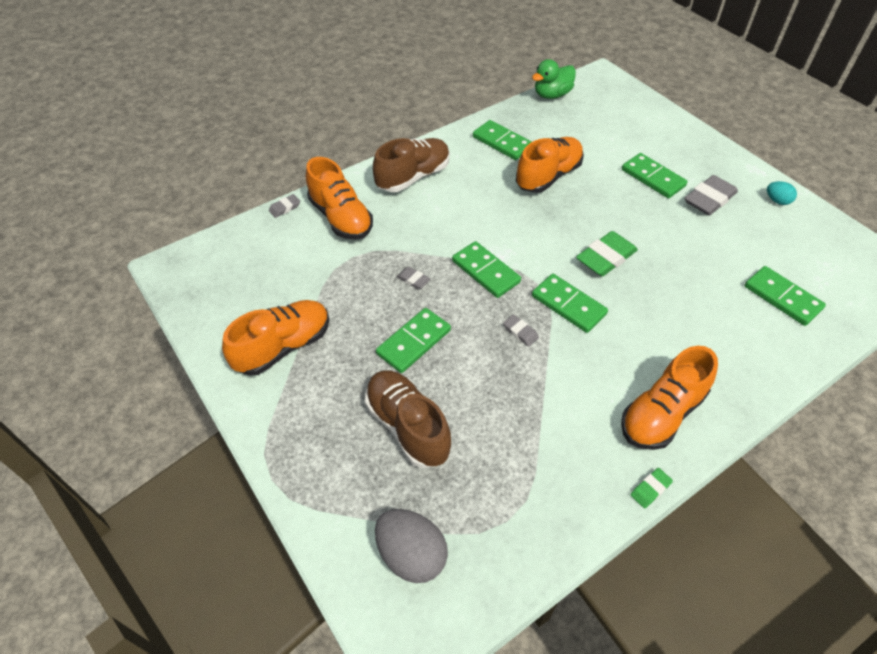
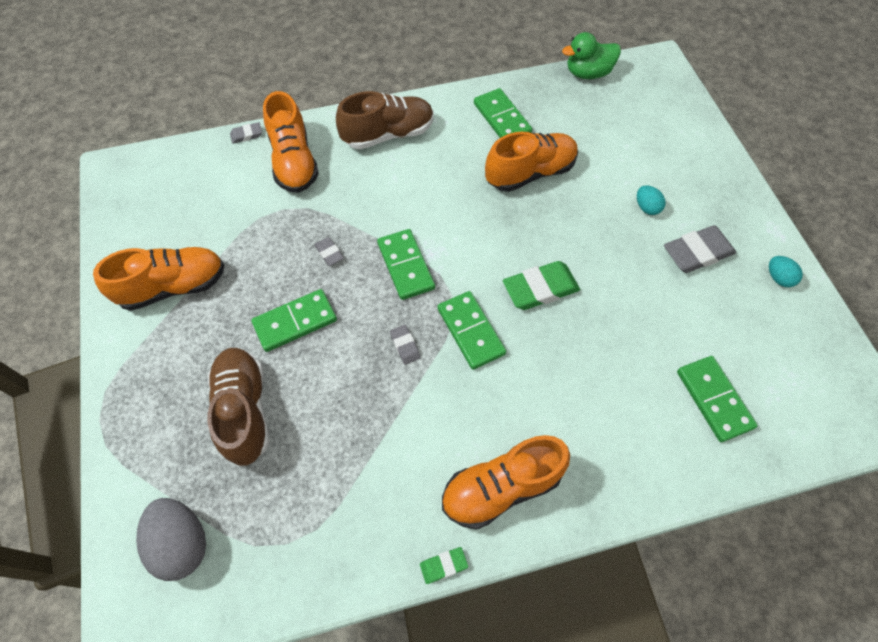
camera: 20 degrees right, 10 degrees up
green domino [622,153,688,198] -> turquoise egg [637,185,666,215]

